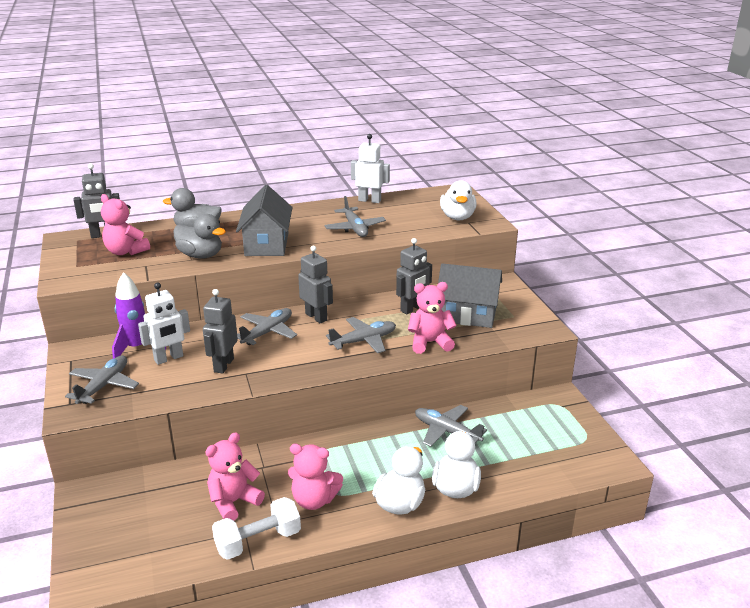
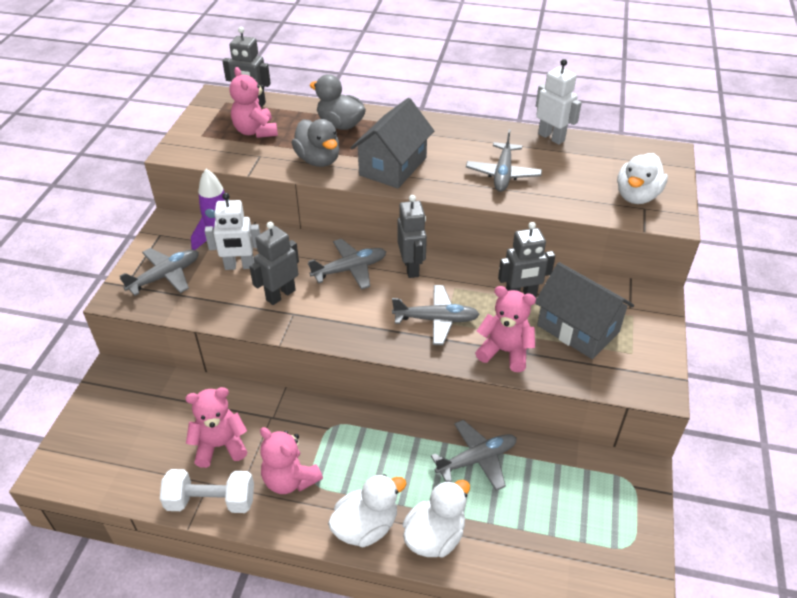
camera: 30 degrees right, 15 degrees up
grey plane [415,405,487,447] -> grey plane turned 90 degrees clockwise [431,420,517,491]

